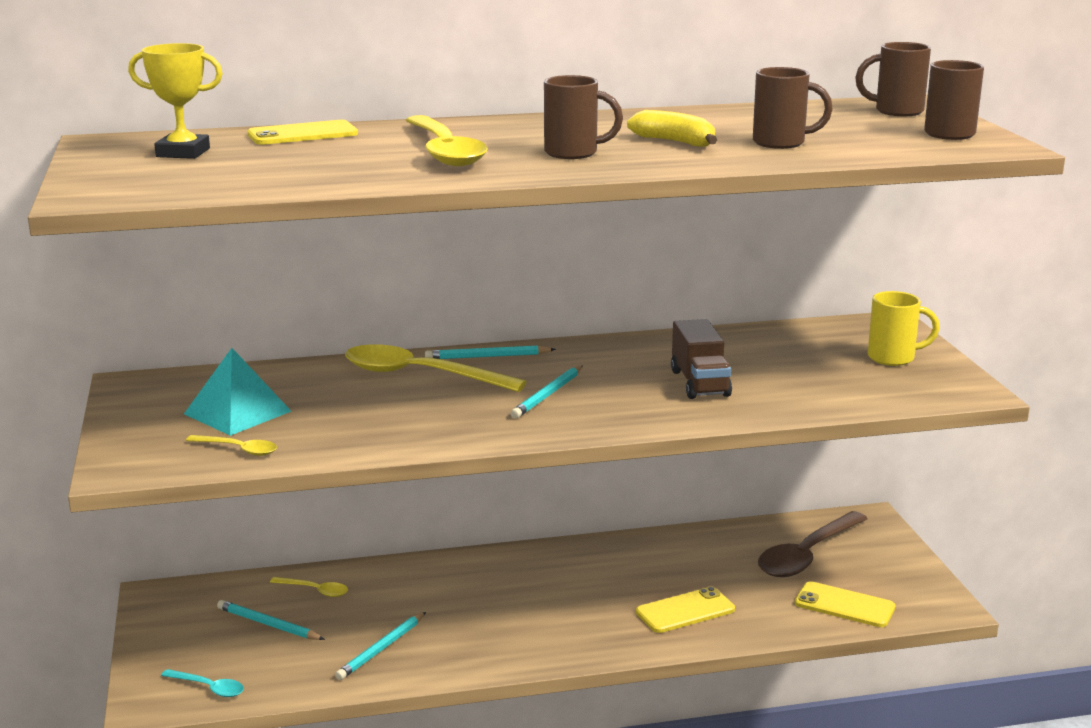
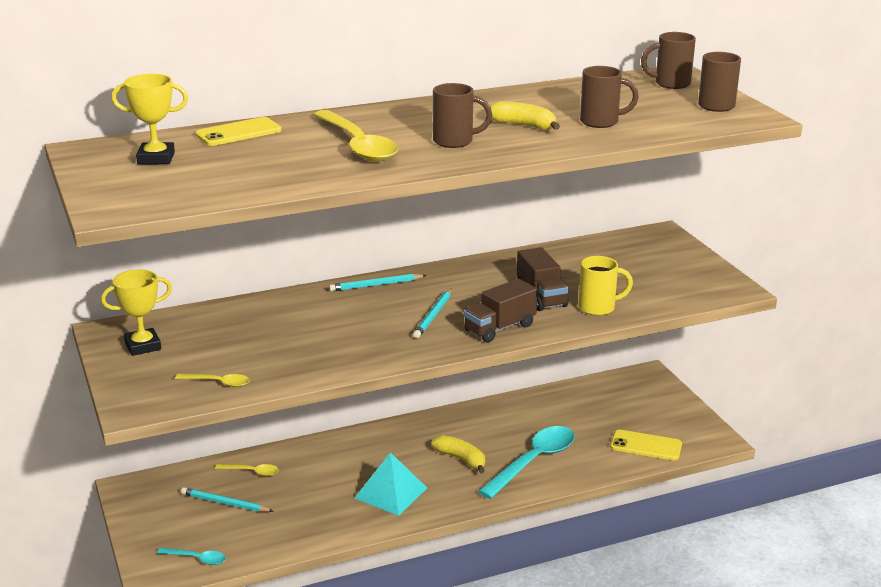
camera: 10 degrees left, 5 degrees up
turquoise pyramid [184,348,291,436] -> turquoise pyramid moved to [355,452,427,516]
turquoise pencil [335,612,426,680] -> none
yellow spoon [345,344,527,392] -> none
yellow phone [636,587,735,633] -> turquoise spoon [478,426,575,499]
brown spoon [758,511,868,577] -> none
yellow mug [868,291,940,366] -> yellow mug moved to [578,256,633,316]
none -> yellow trophy [101,269,172,356]
none -> yellow banana [432,435,485,474]
none -> brown truck [463,279,538,343]

